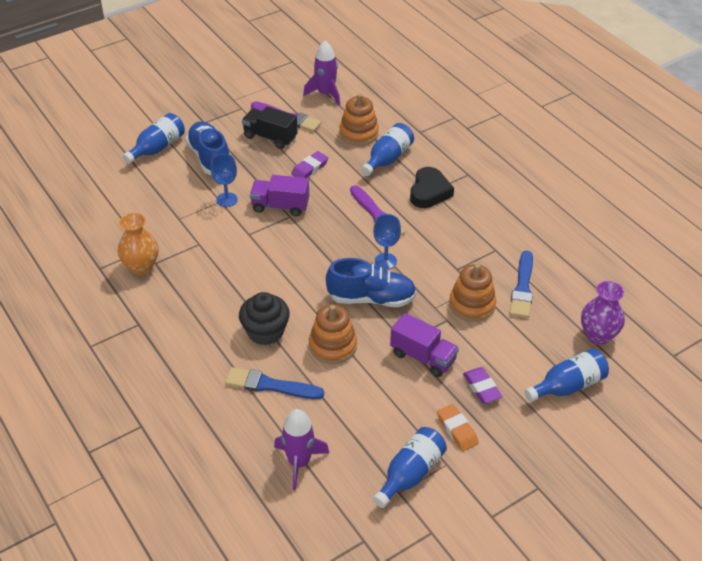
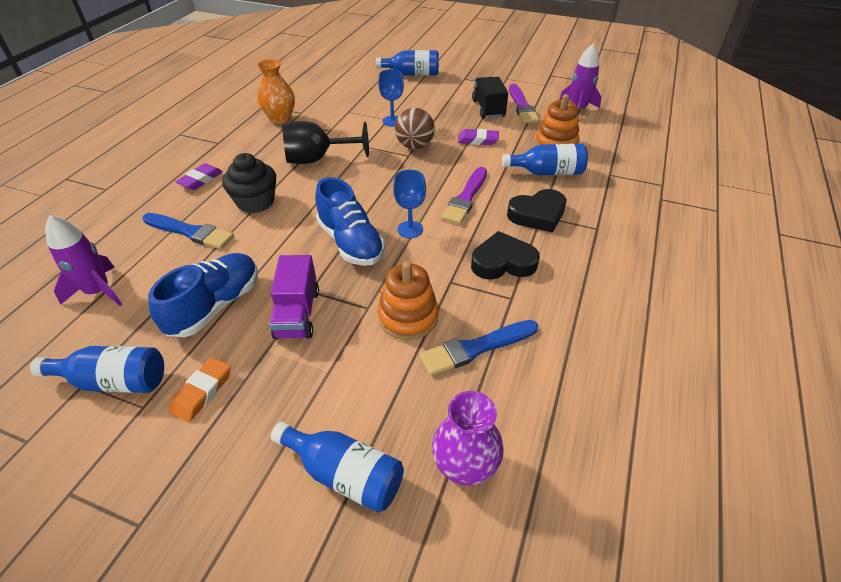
camera: 55 degrees right, 0 degrees up
blue shoe [186,121,229,175] -> blue shoe moved to [148,253,258,337]
blue brush [225,367,324,399] -> blue brush turned 135 degrees clockwise [143,213,234,249]
purple truck [250,175,309,216] -> brown ball [395,108,435,149]
orange stacking toy [309,305,357,364] -> none
purple eraser [463,367,503,403] -> purple eraser moved to [175,163,223,190]
none -> black goblet [282,121,369,164]
none -> black heart [471,231,540,280]

